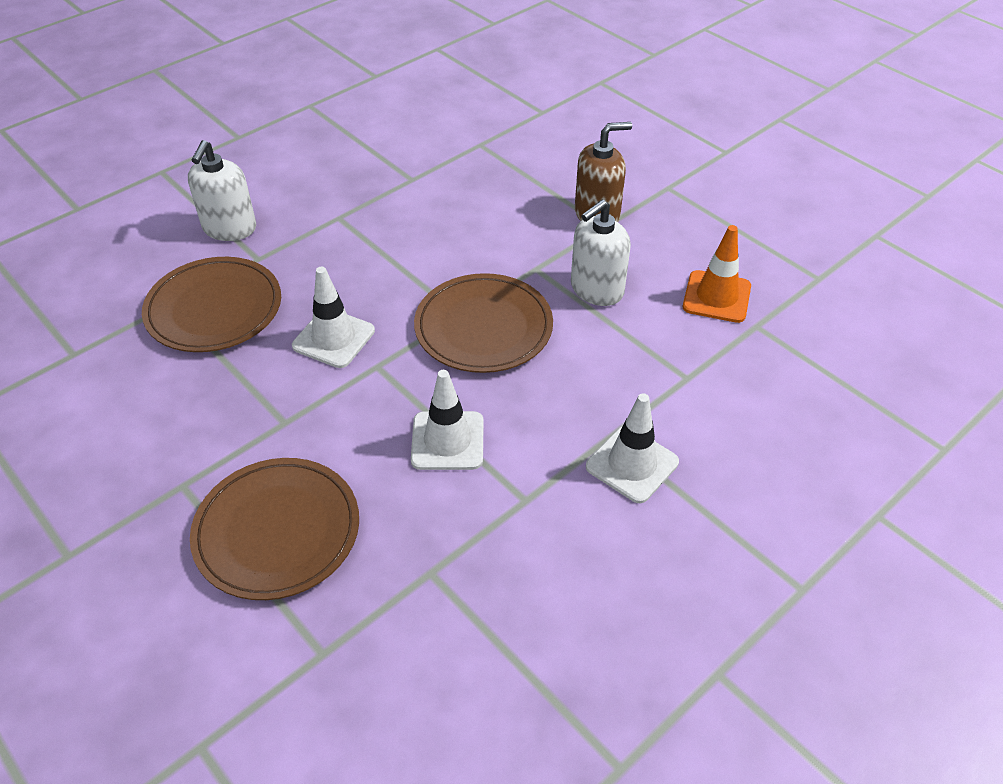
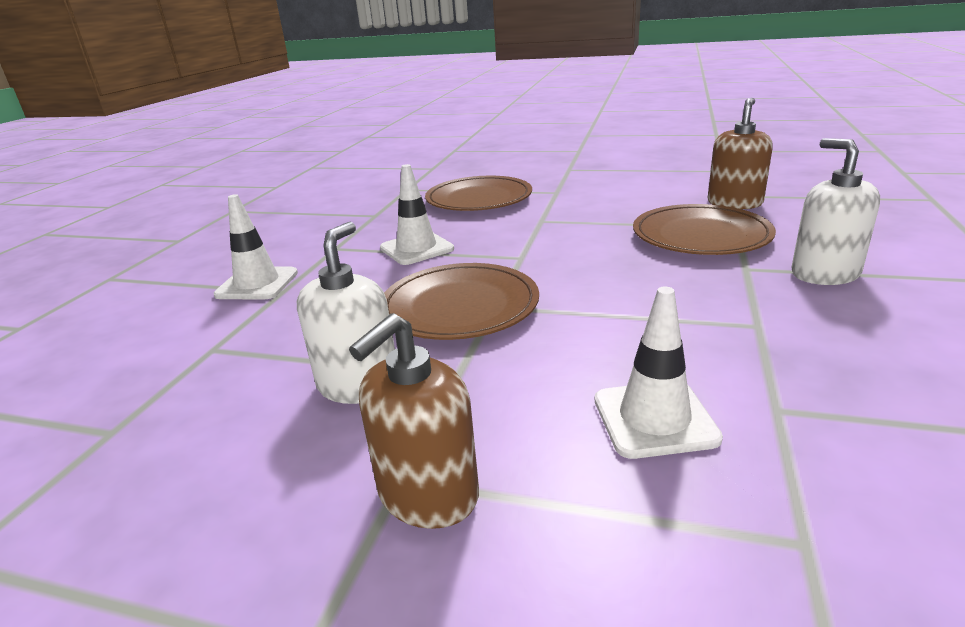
camera: 150 degrees right, 20 degrees down
white traffic cone [292,267,375,368] -> white traffic cone moved to [595,287,723,459]
orange traffic cone [683,225,751,323] -> none
none -> brown soap dispenser [708,98,773,209]

